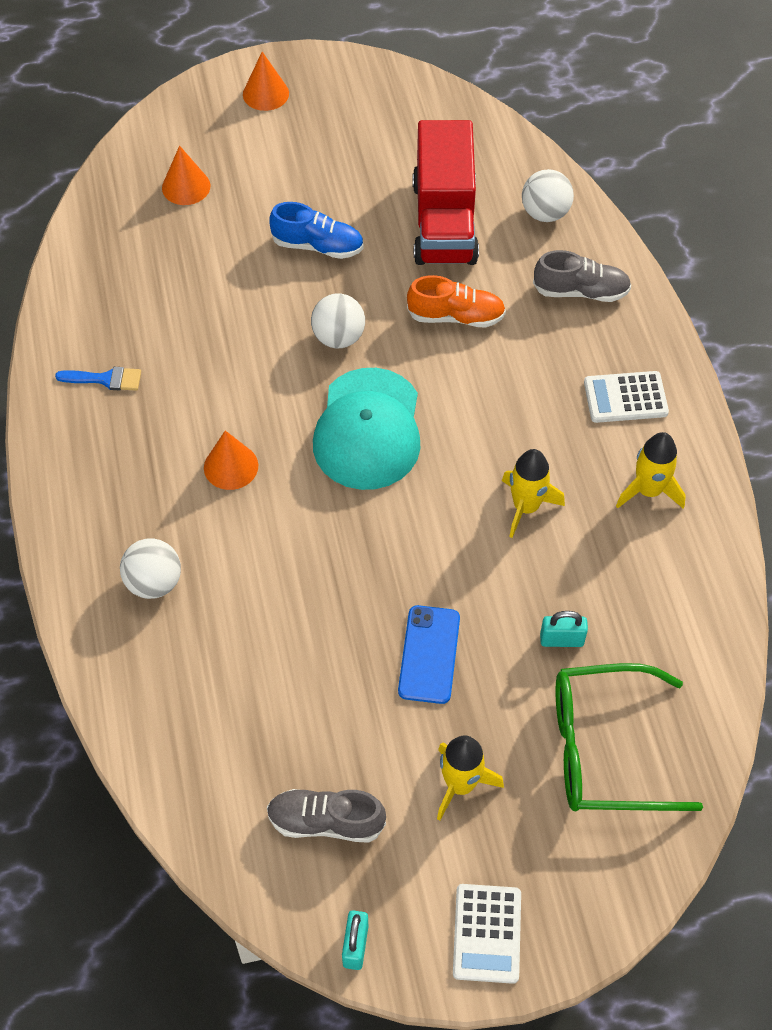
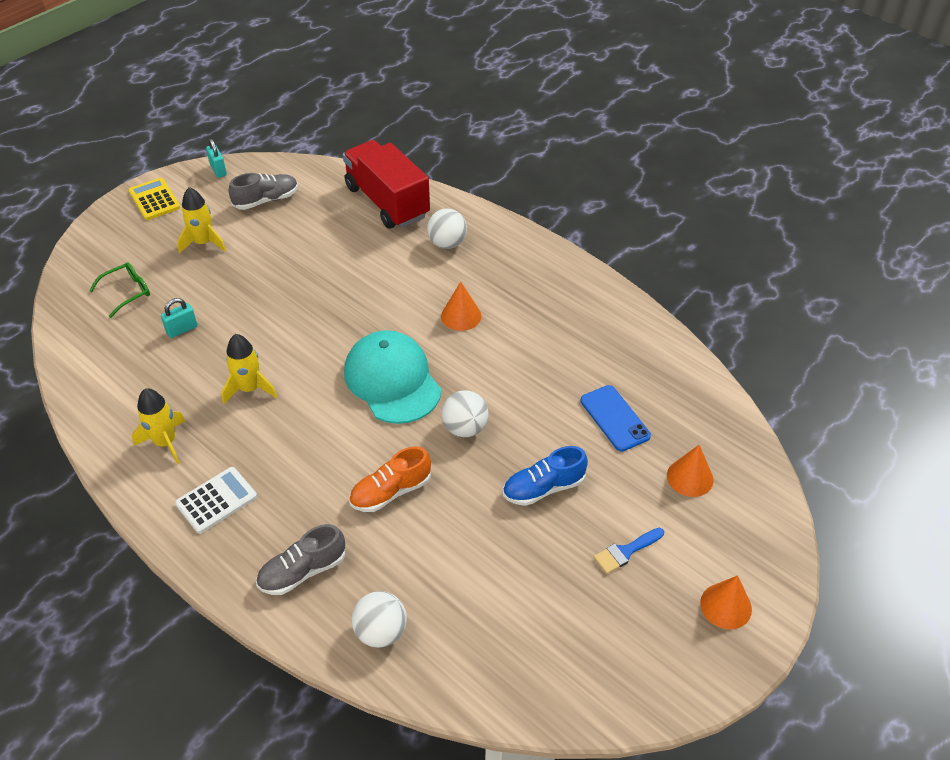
camera: 145 degrees right, 10 degrees down
blue brush [55,367,141,391] -> blue brush moved to [594,528,664,574]
blue phone [398,605,460,704] -> blue phone moved to [580,385,651,452]
red truck [412,120,479,265] -> red truck moved to [343,140,430,229]
white calculator [453,884,521,984] -> yellow calculator [128,178,180,220]
green glasses [556,663,703,812] -> green glasses [89,262,150,318], size x0.53

